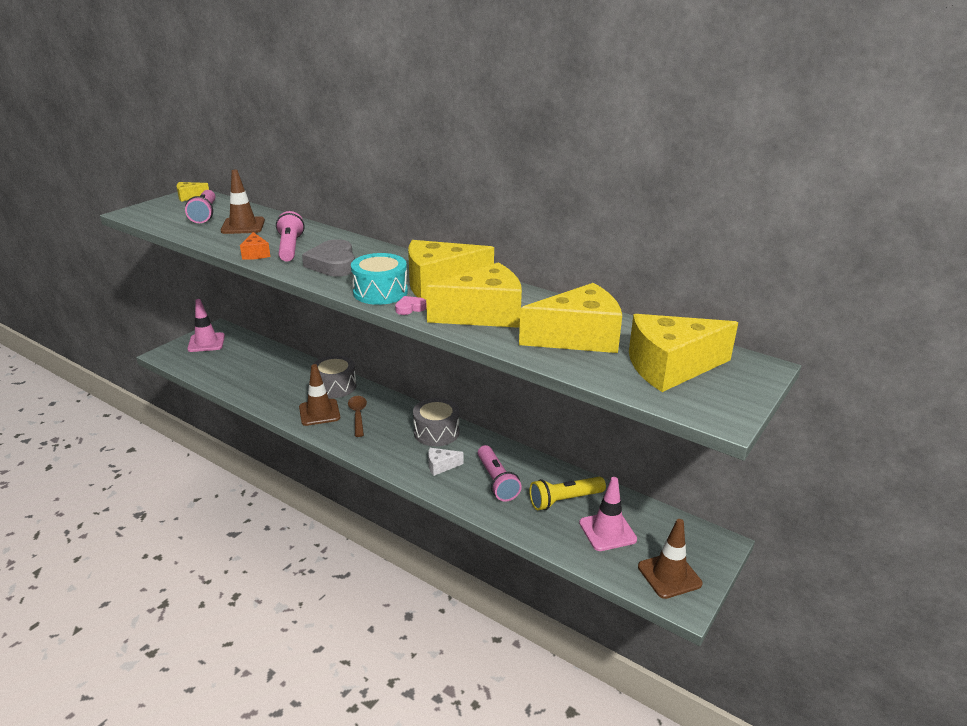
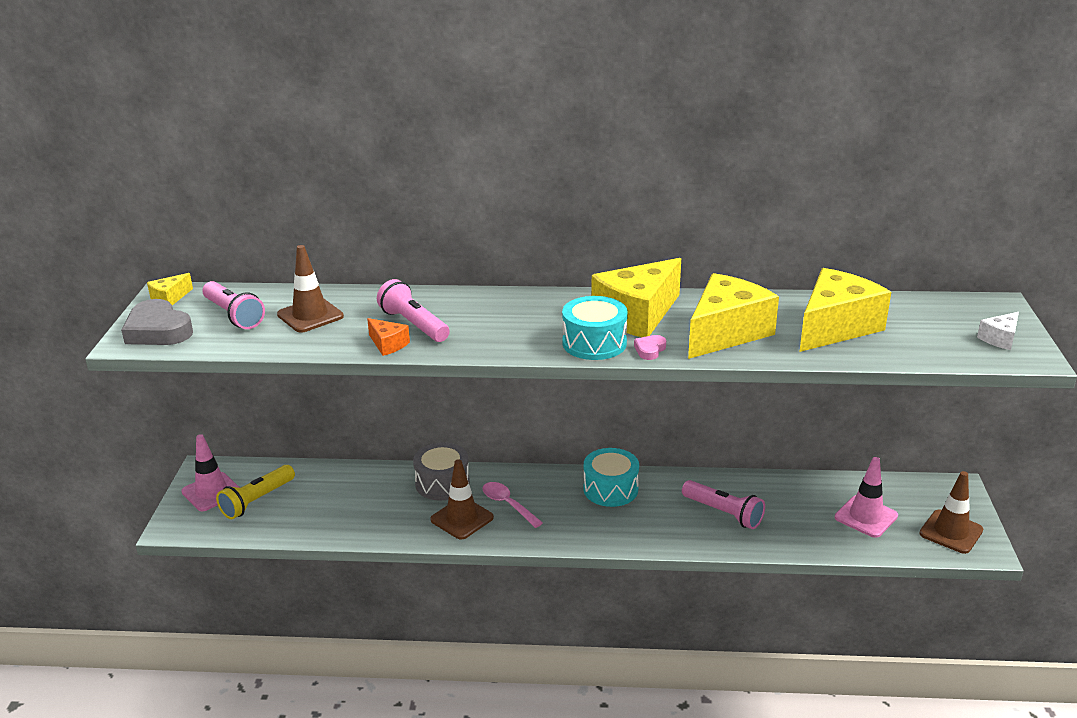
camera: 30 degrees left, 0 degrees up
grey heart [302,239,355,277] -> grey heart moved to [121,299,193,345]
brown spoon [348,396,367,437] -> pink spoon [483,482,543,528]
grey drum [413,398,460,446] -> turquoise drum [583,448,639,507]
white cheese [428,448,464,476] -> white cheese moved to [977,312,1019,350]
yellow flashlight [529,477,606,510] -> yellow flashlight moved to [216,465,295,519]
yellow cheese [629,314,738,392] -> none

